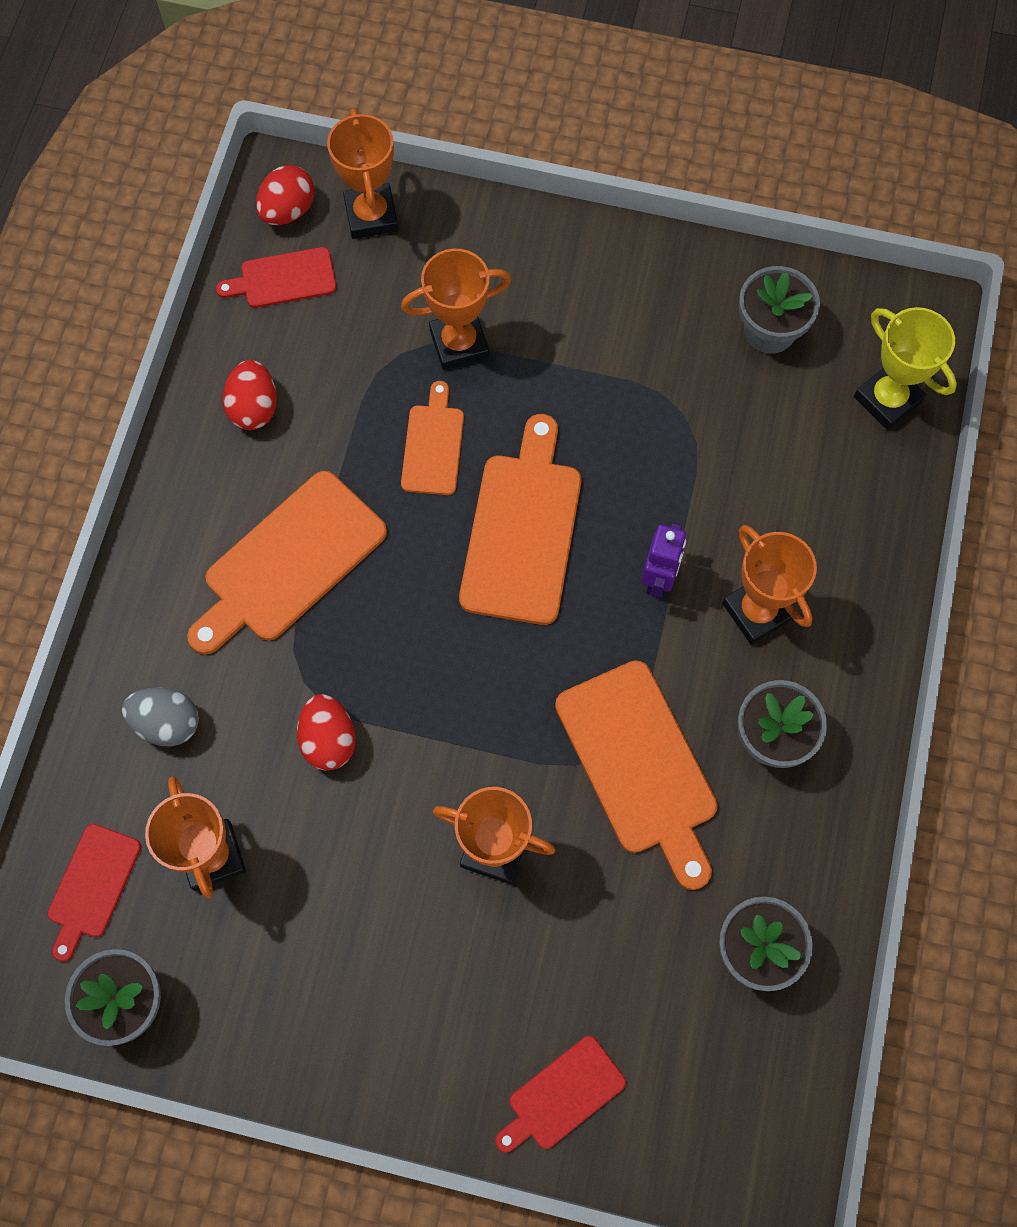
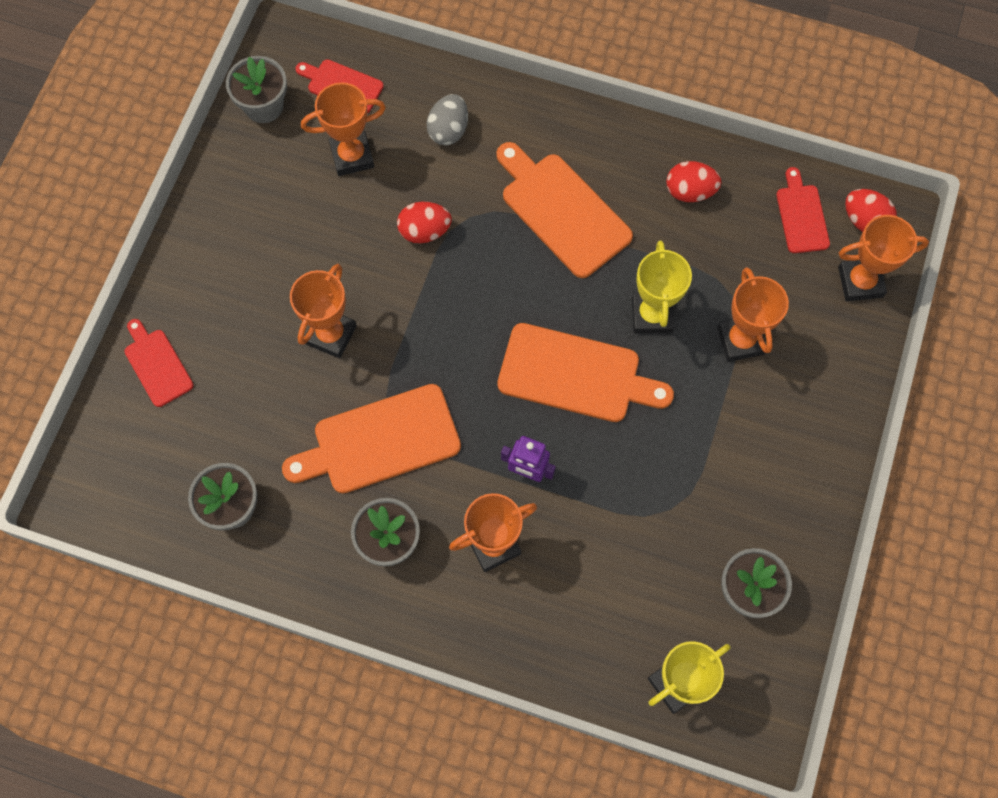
camera: 95 degrees right, 0 degrees up
orange cutting board [401,381,464,495] -> yellow trophy [632,240,692,334]

